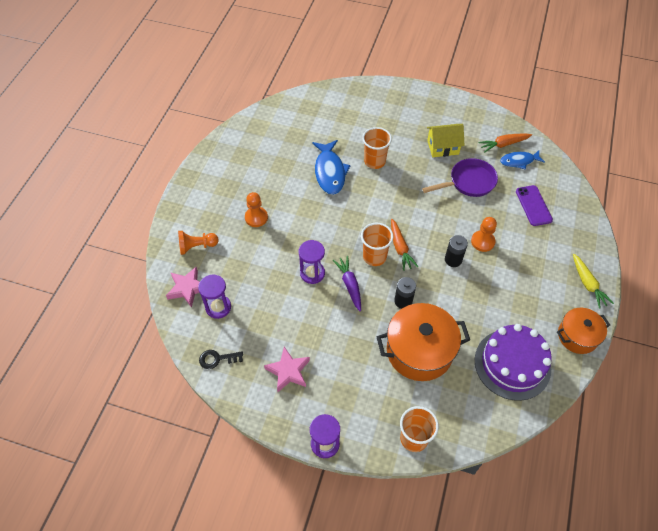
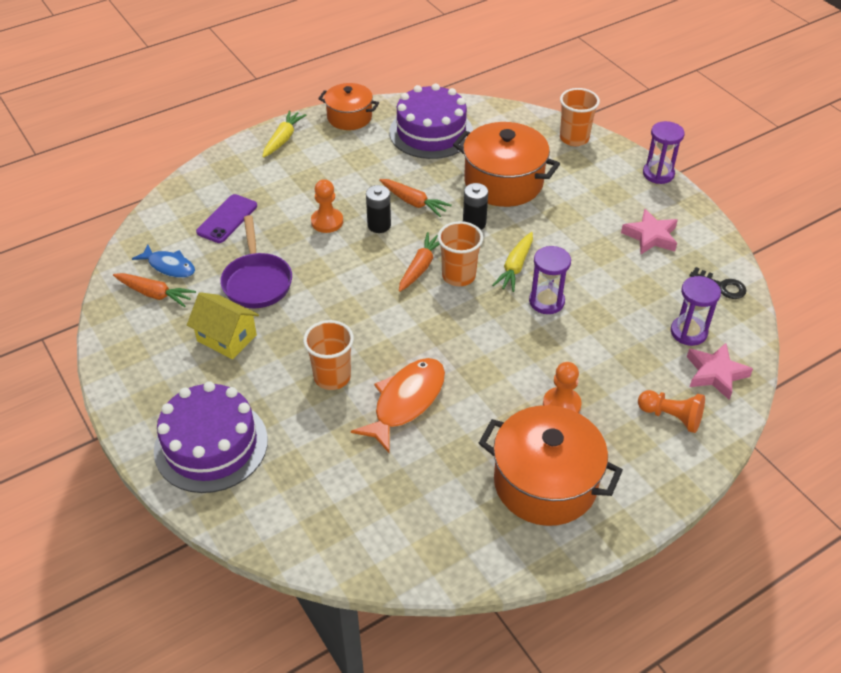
camera: 140 degrees left, 10 degrees down
blue fish [312,140,350,195] -> orange fish [351,358,445,453]
purple carrot [333,256,361,312] -> yellow carrot [492,232,533,292]
purple pan [422,158,498,197] -> purple pan turned 120 degrees counterclockwise [220,215,292,308]
none -> purple cake [154,381,268,493]
none -> orange carrot [379,179,452,217]
none -> orange pot [479,405,623,526]

